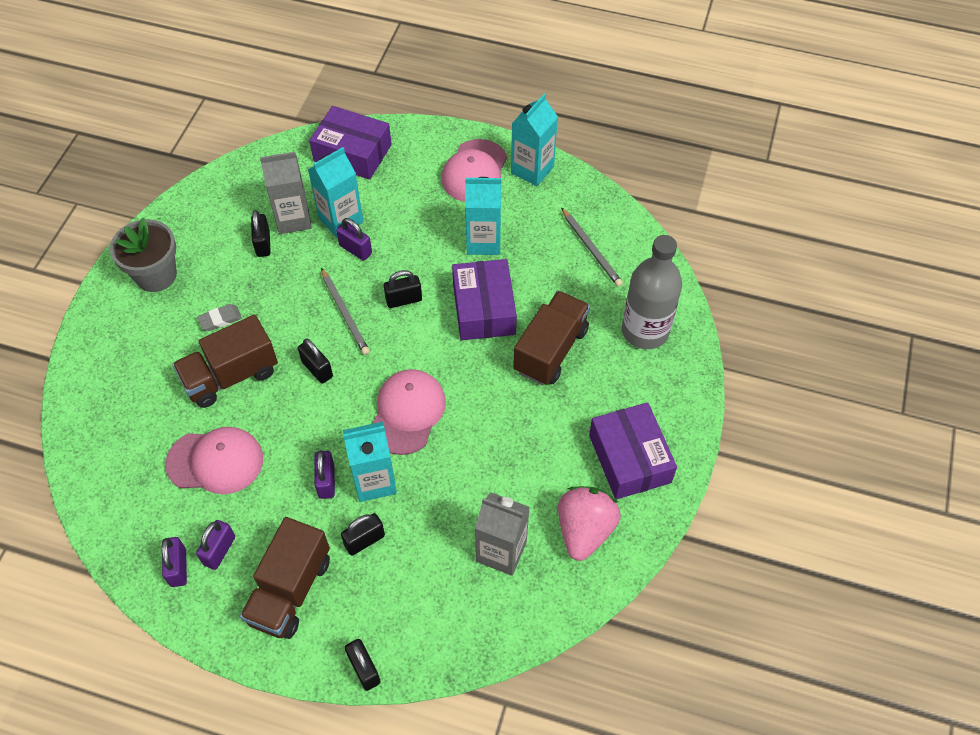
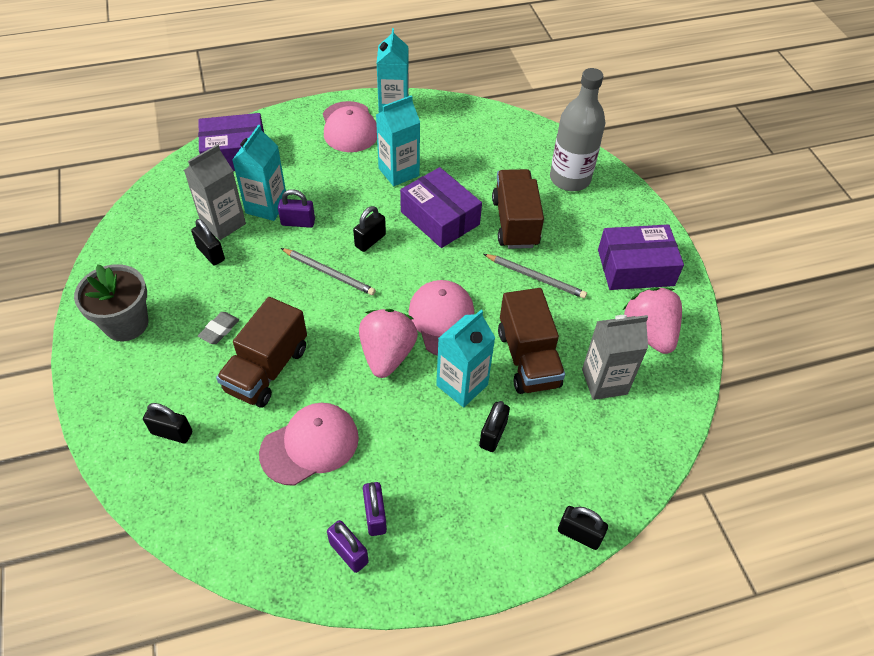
camera: 35 degrees left, 5 degrees down
brown truck [240,517,330,639] -> brown truck moved to [498,288,565,394]
black padlock [298,338,333,384] -> black padlock moved to [143,403,192,443]
purple padlock [314,450,335,499] -> none
grey pencil [561,208,623,287] -> grey pencil moved to [484,254,587,298]
purple box [589,402,677,499] -> purple box turned 45 degrees counterclockwise [598,224,684,290]
none -> pink strawberry [359,309,418,378]

